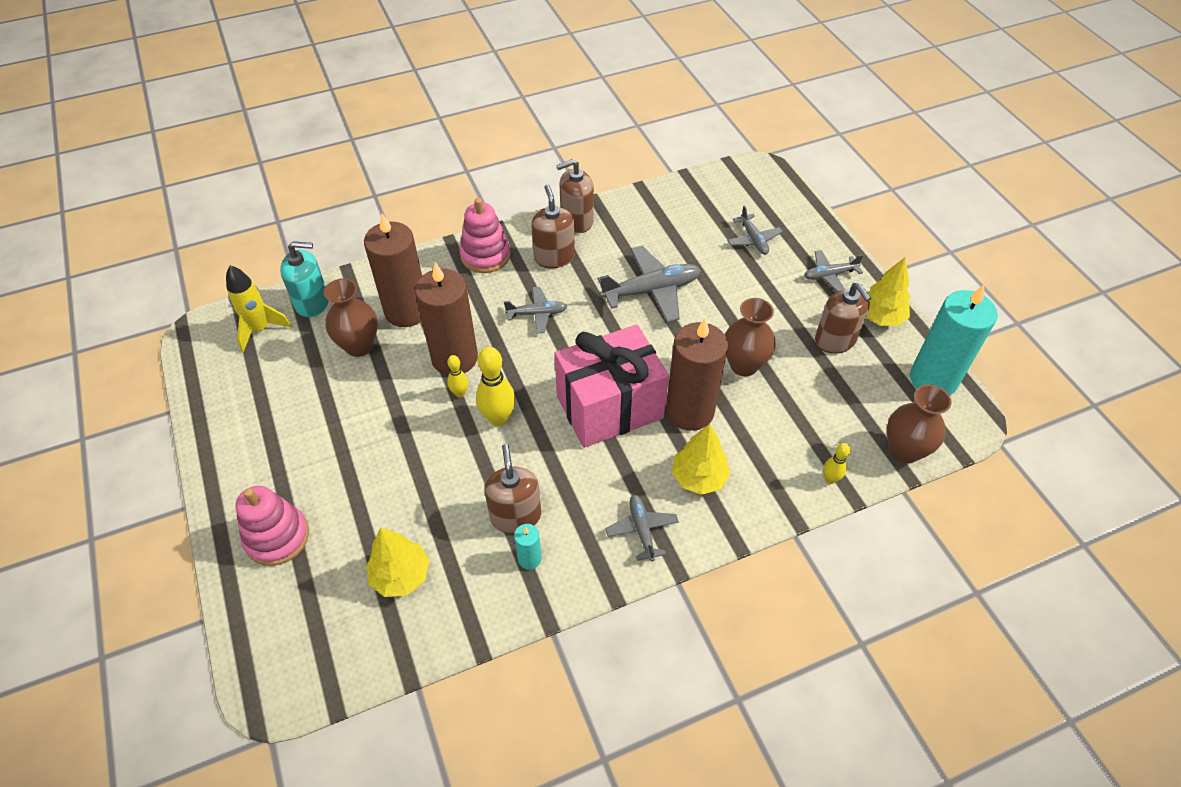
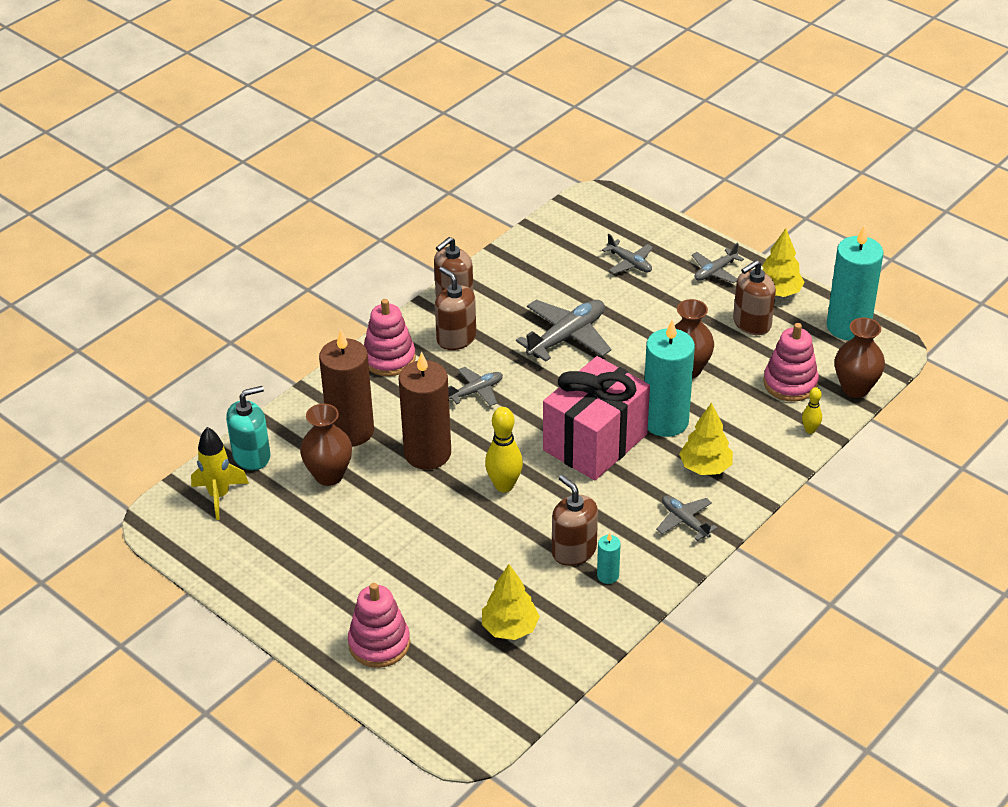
camera: 25 degrees left, 10 degrees down
yellow bowling pin [447,355,468,398] -> none
brown candle [666,319,728,431] -> turquoise candle [644,319,695,437]
brown soap dispenser [815,283,871,354] -> brown soap dispenser turned 105 degrees clockwise [733,260,776,335]
none -> pink stacking toy [764,323,819,402]

